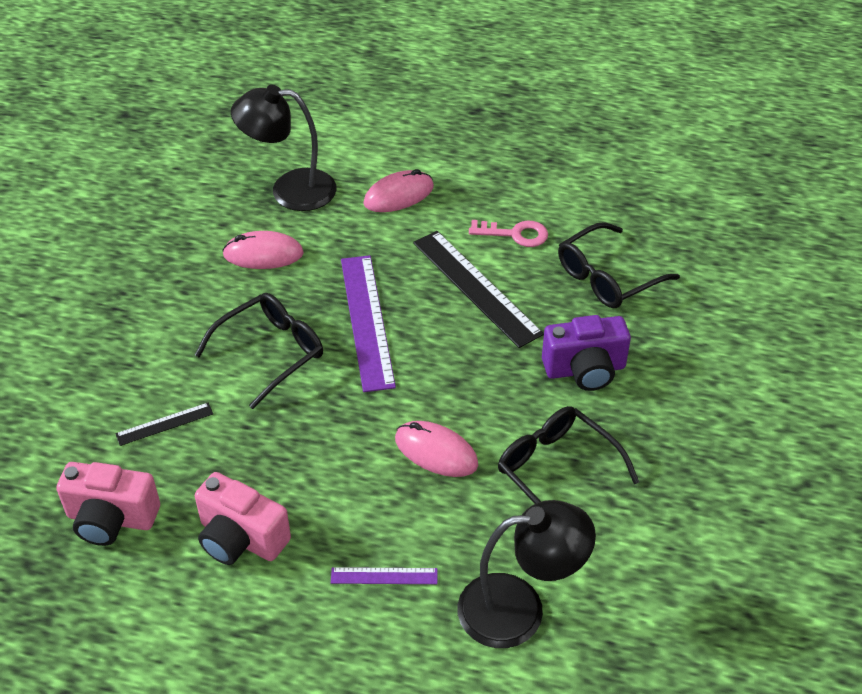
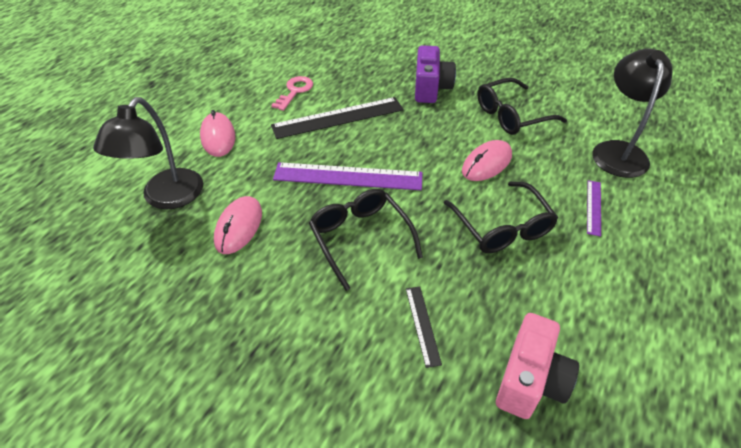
camera: 75 degrees left, 0 degrees up
pink camera [195,472,291,565] -> none
black glasses [558,222,680,308] -> black glasses moved to [444,181,558,253]

